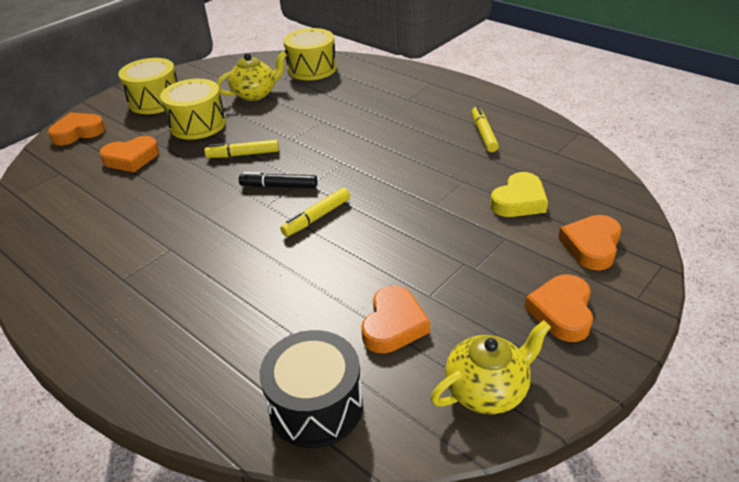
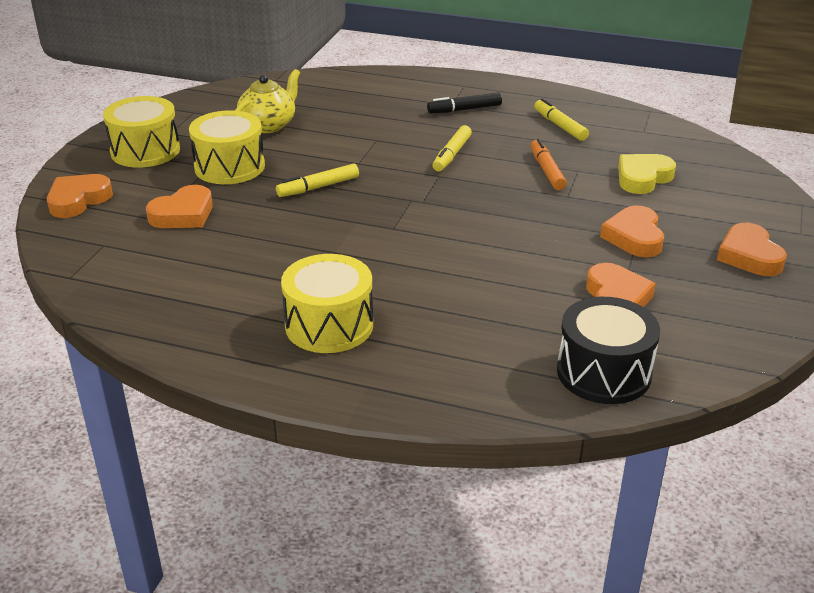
camera: 25 degrees left, 5 degrees down
black marker [239,172,317,188] -> black marker moved to [427,92,502,113]
yellow marker [280,188,350,237] -> yellow marker moved to [432,125,472,171]
yellow drum [283,28,337,80] -> yellow drum moved to [281,254,373,353]
yellow teapot [431,320,551,414] -> none
yellow heart [490,172,548,217] -> yellow heart turned 150 degrees counterclockwise [618,154,676,194]
orange heart [558,215,621,270] -> orange heart moved to [600,205,664,257]
none -> orange marker [531,139,567,190]

